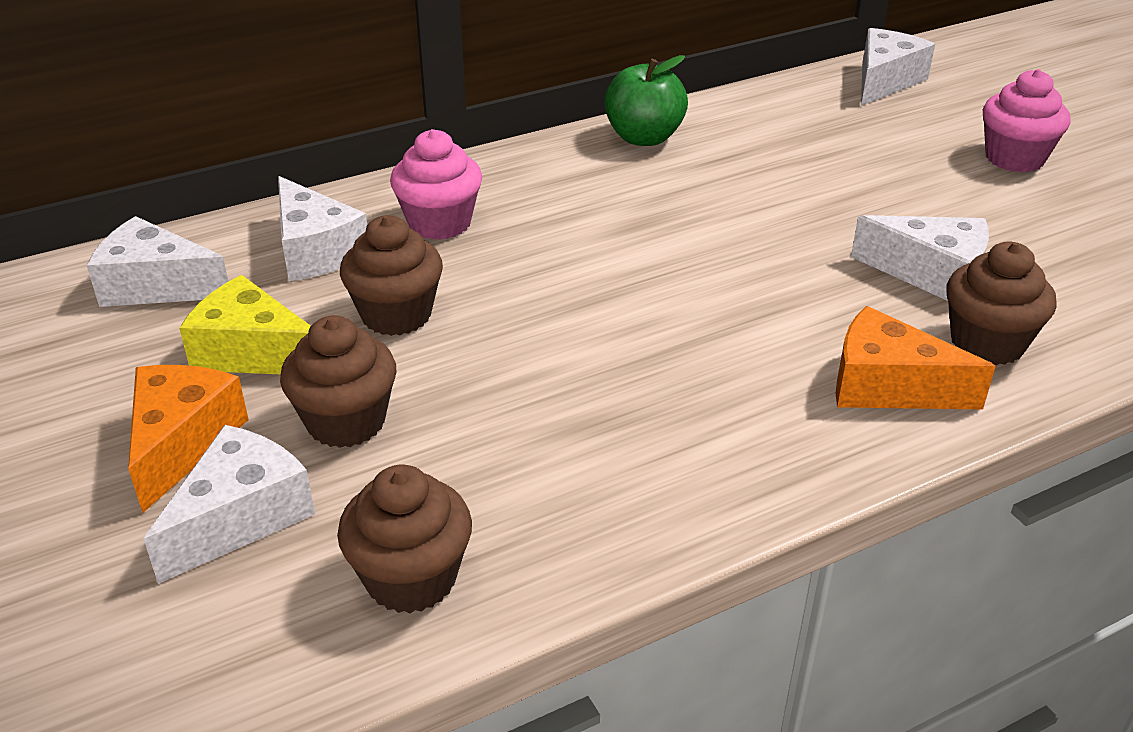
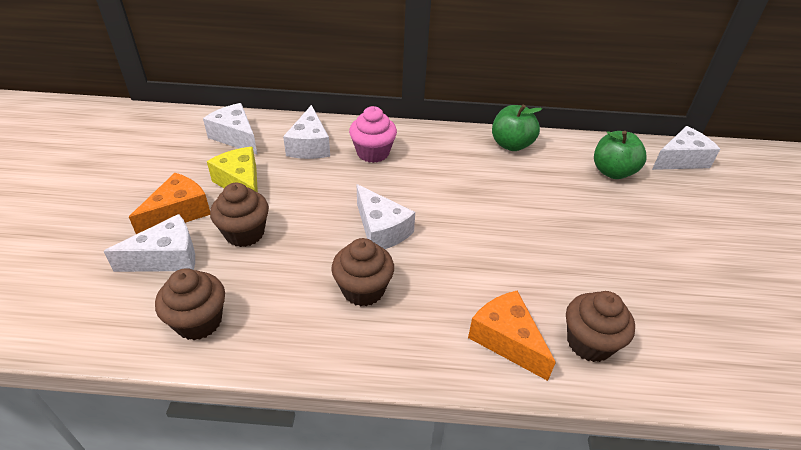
camera: 30 degrees right, 5 degrees up
brown cupcake [340,215,443,336] -> brown cupcake moved to [331,238,394,306]
white cheese [851,215,989,301] -> white cheese moved to [357,184,415,249]
pink cupcake [982,69,1071,173] -> none
none -> green apple [594,131,647,179]

